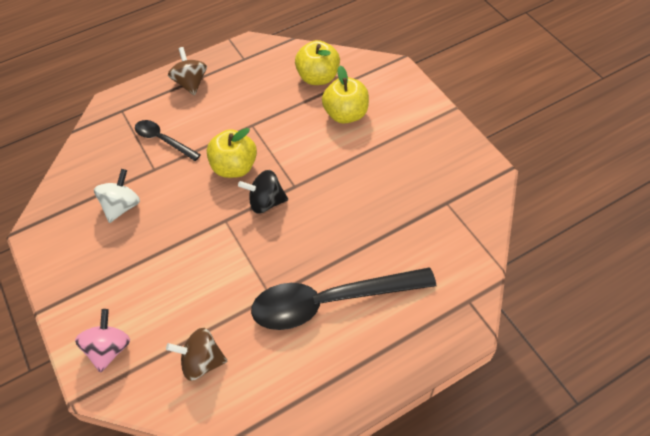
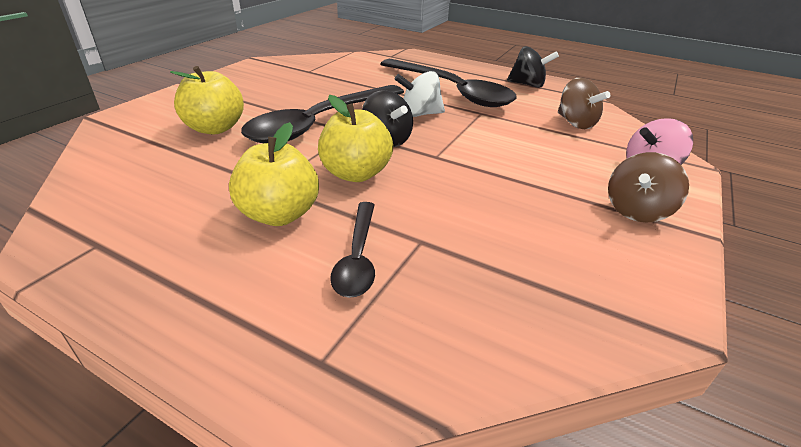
camera: 125 degrees left, 20 degrees down
white spinning top [94,169,140,223] -> white spinning top moved to [395,71,445,117]
brown spinning top [168,47,207,96] -> brown spinning top moved to [608,152,689,222]
yellow apple [295,40,340,85] -> yellow apple moved to [229,122,319,226]
none -> black spoon [241,85,404,143]
none -> black spinning top [507,46,559,88]

